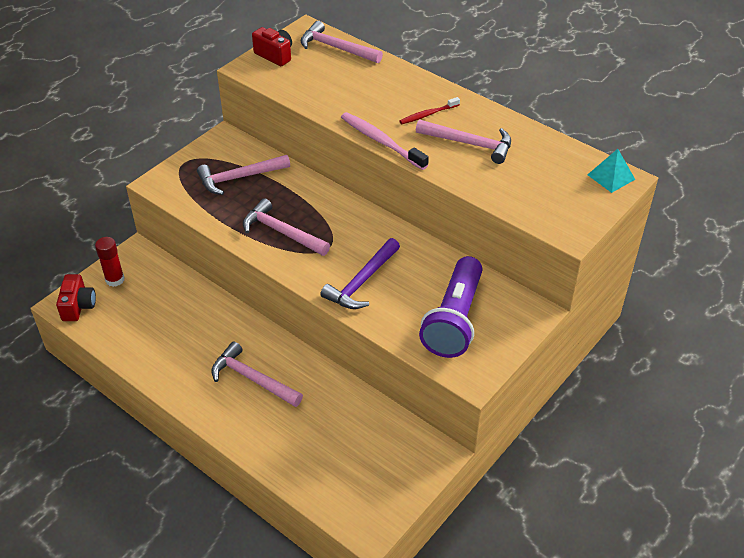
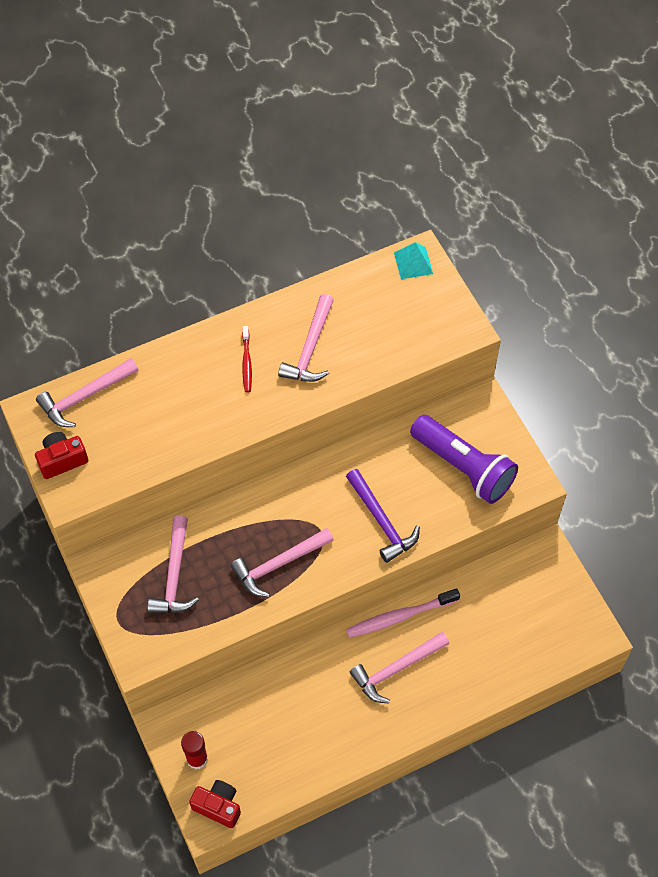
camera: 65 degrees left, 15 degrees up
pink toothbrush [341,112,429,170] -> pink toothbrush moved to [346,588,460,638]
pink hammer [416,119,511,164] -> pink hammer turned 150 degrees clockwise [278,294,334,382]

